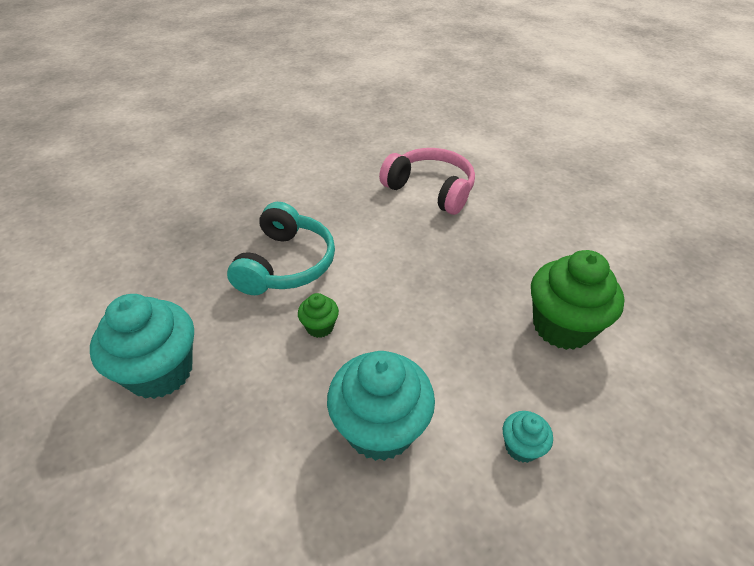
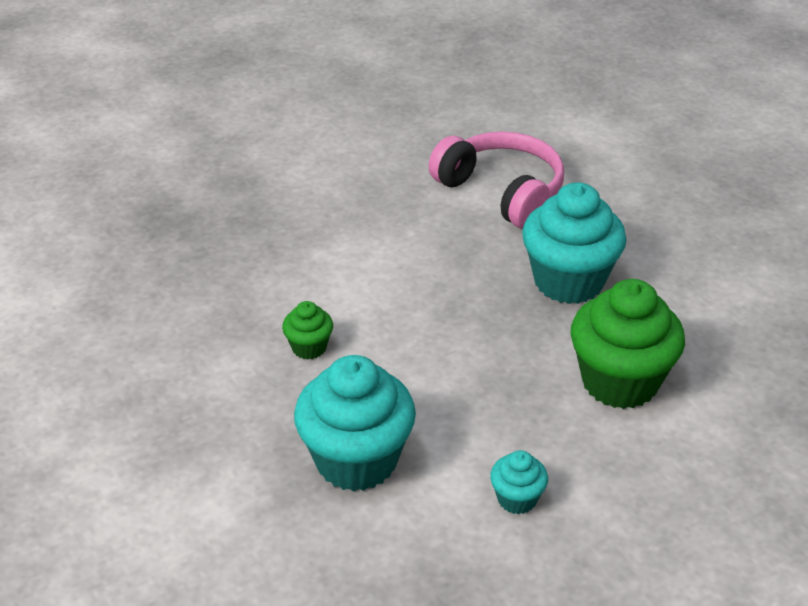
camera: 10 degrees right, 5 degrees down
turquoise cupcake [90,294,194,399] -> turquoise cupcake moved to [522,182,627,304]
turquoise headphones [227,202,335,295] -> none

